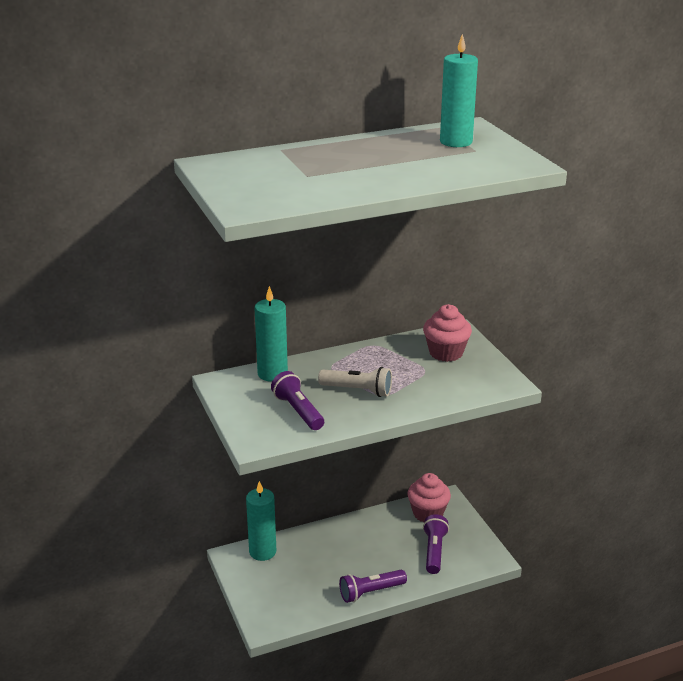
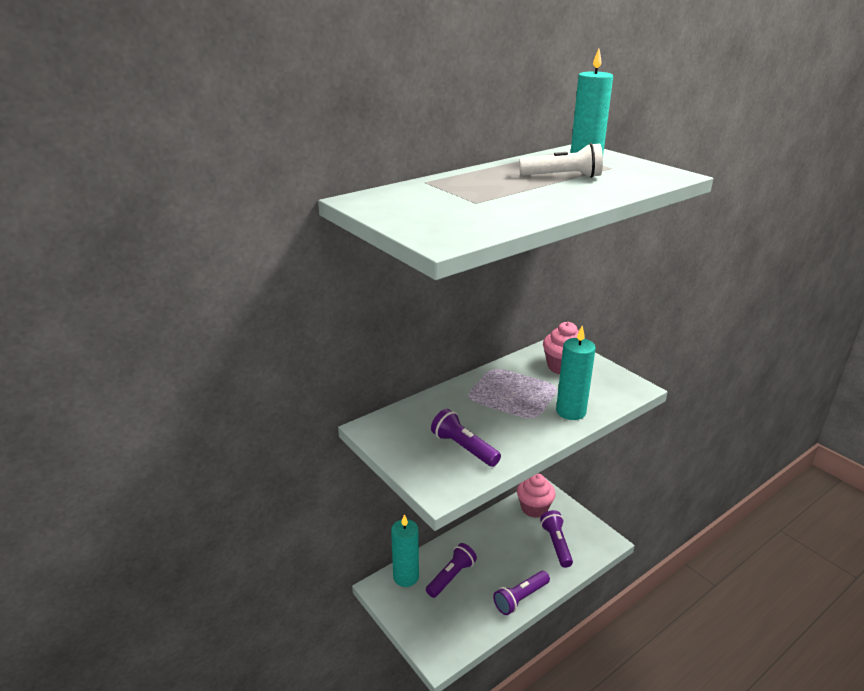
camera: 15 degrees left, 0 degrees up
turquoise candle [254,286,288,382] -> turquoise candle moved to [556,326,596,420]
white flashlight [318,367,392,397] -> white flashlight moved to [519,143,603,178]
none -> purple flashlight [426,543,477,598]

